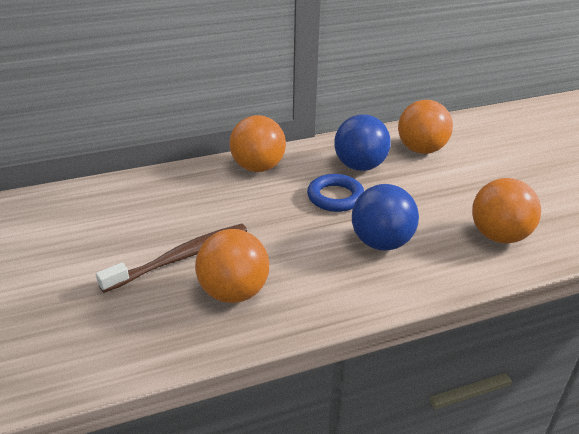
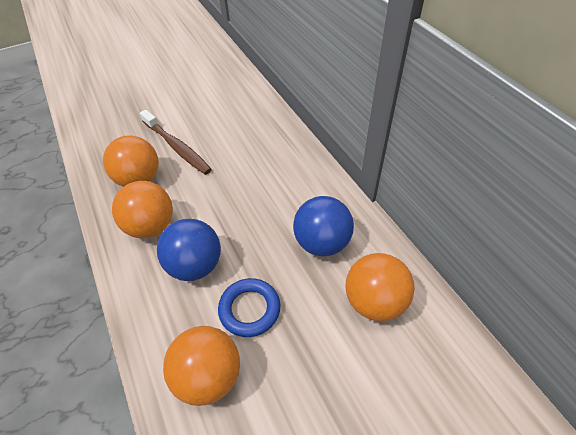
camera: 85 degrees right, 15 degrees up
orange ball [230,115,286,172] -> orange ball moved to [112,181,173,238]
blue ring [307,174,364,212] -> blue ring moved to [218,278,280,337]

